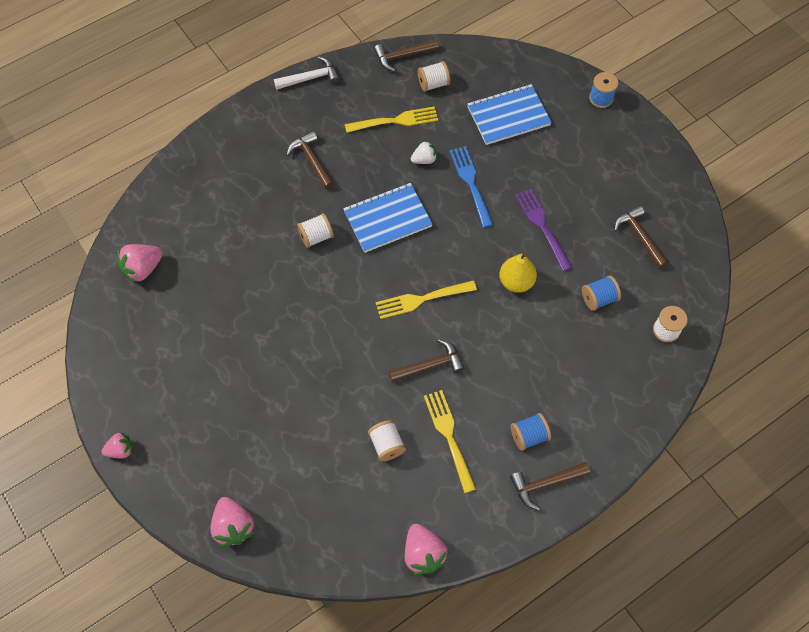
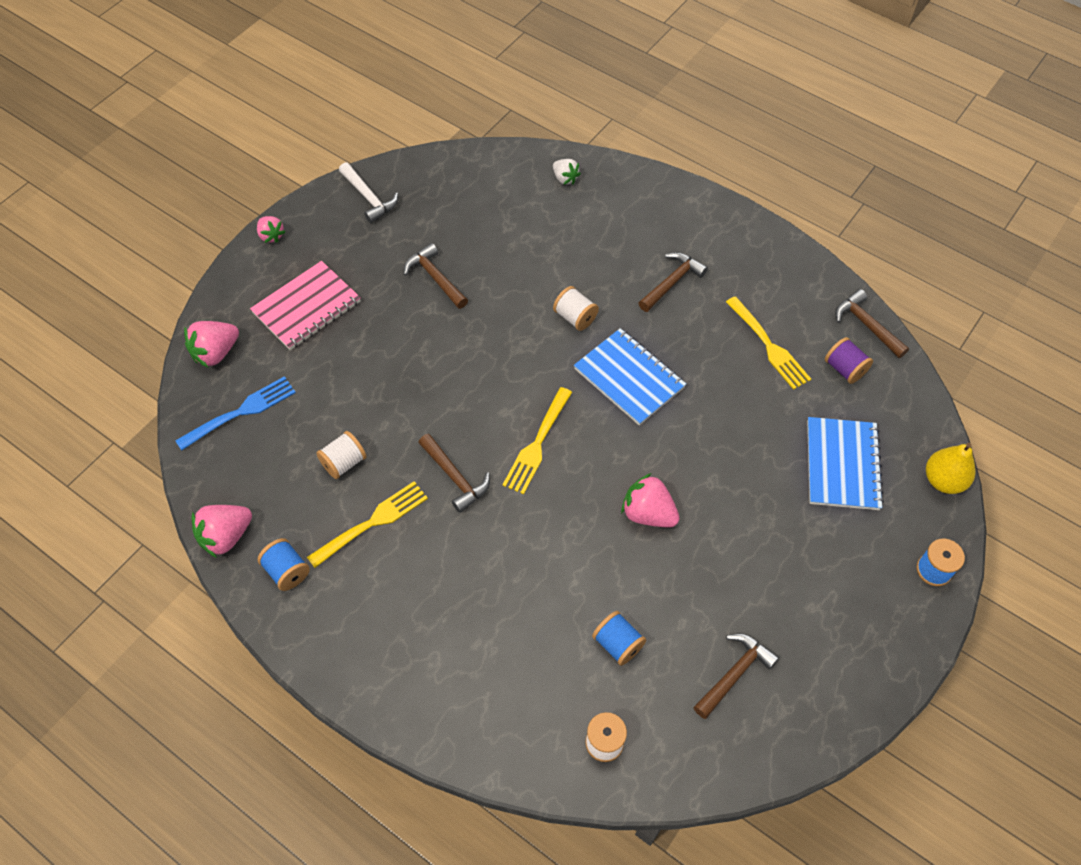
camera: 70 degrees right, 5 degrees down
pink strawberry [117,244,163,284] -> pink strawberry moved to [621,473,680,527]
white hammer [274,56,340,90] -> white hammer moved to [339,162,398,223]
yellow fork [376,280,477,319] -> yellow fork turned 120 degrees counterclockwise [503,387,572,494]
white strawberry [411,141,437,164] -> white strawberry moved to [553,159,581,185]
white spool [418,61,450,92] -> purple spool [825,337,873,384]
blue fork [450,146,493,228] -> blue fork moved to [175,376,296,450]
blue notebook [467,84,552,145] -> blue notebook turned 45 degrees clockwise [807,417,884,510]
yellow pear [499,253,537,293] -> yellow pear moved to [926,443,976,494]
brown hammer [510,462,590,511] -> brown hammer moved to [404,243,468,309]
blue spool [511,413,551,451] -> blue spool moved to [258,538,310,591]
purple fork [515,189,573,272] -> none
none -> pink notebook [250,261,361,350]

